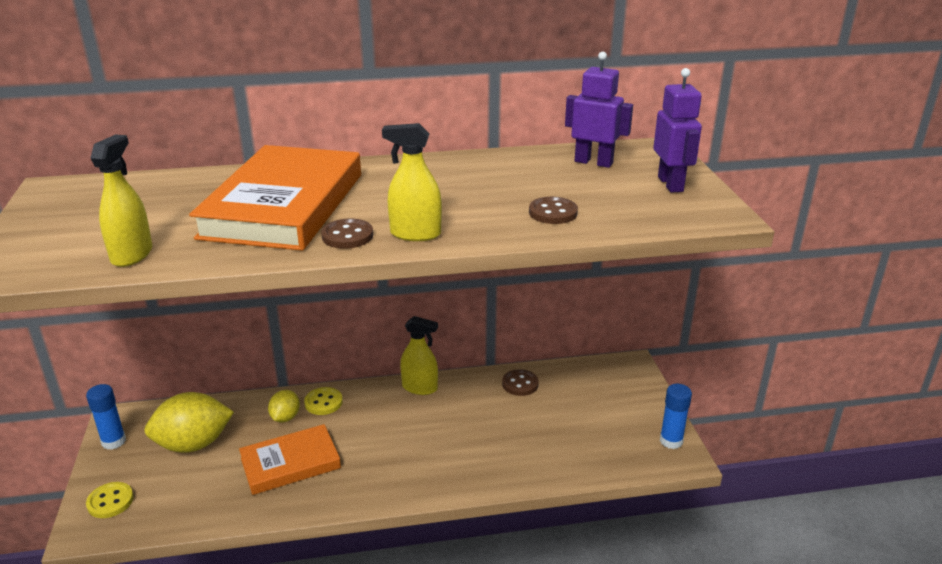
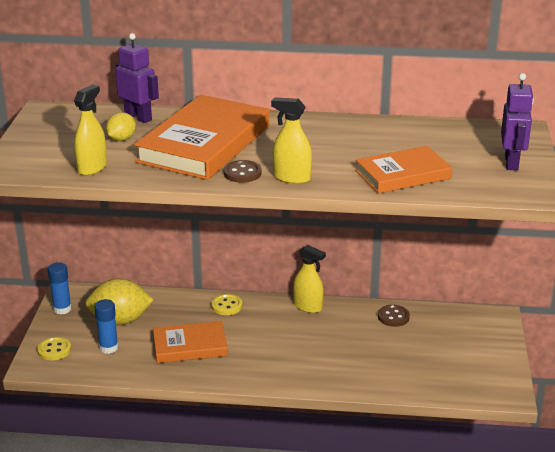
camera: 15 degrees right, 0 degrees up
yellow lemon [268,390,300,423] -> yellow lemon moved to [106,112,136,141]
brown button [529,197,578,224] -> orange book [355,146,452,193]
purple robot [565,51,633,168] -> purple robot moved to [115,33,159,123]
blue glue stick [660,384,692,449] -> blue glue stick moved to [94,299,118,354]

